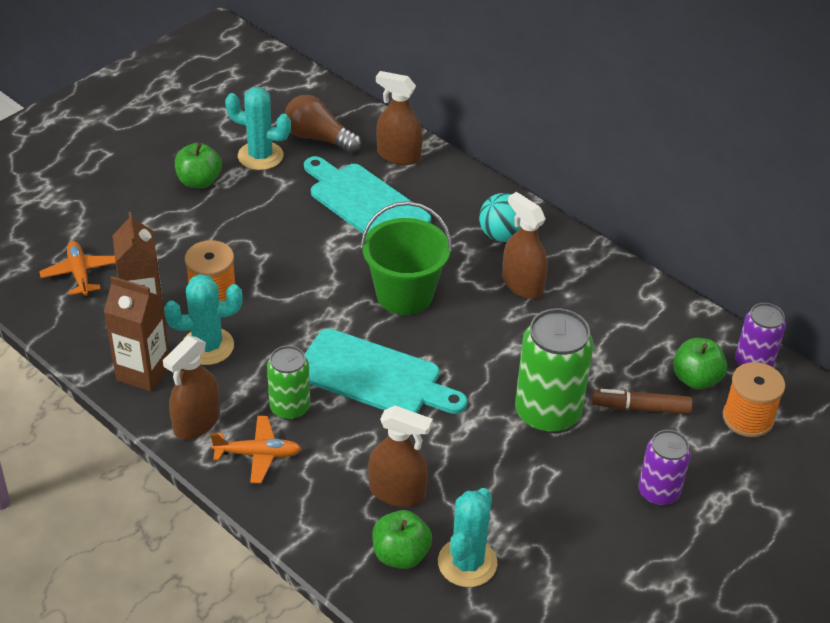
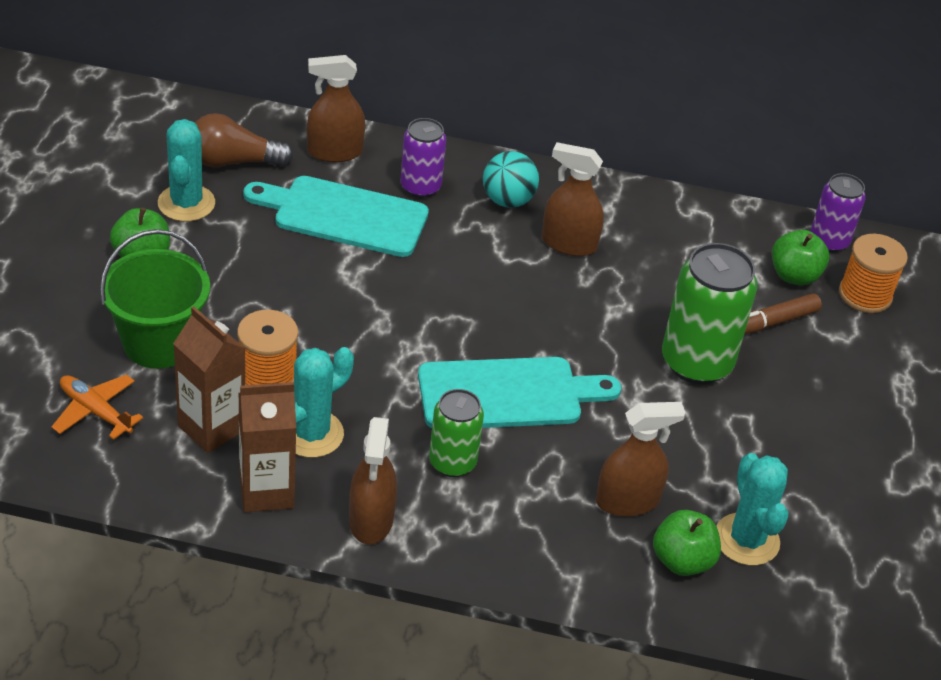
camera: 35 degrees left, 0 degrees up
orange plane [210,416,301,483] -> none
turquoise cactus [225,87,291,170] -> turquoise cactus turned 75 degrees counterclockwise [158,119,215,222]
green bucket [361,201,452,315] -> green bucket moved to [100,229,210,369]
purple can [638,430,691,506] -> purple can moved to [401,118,446,198]

